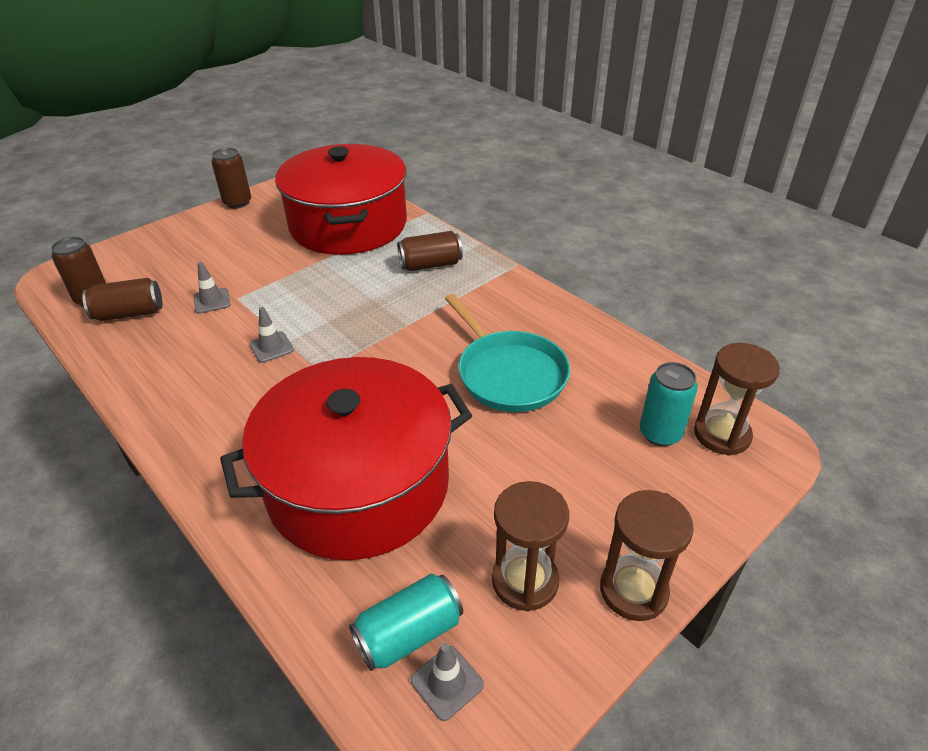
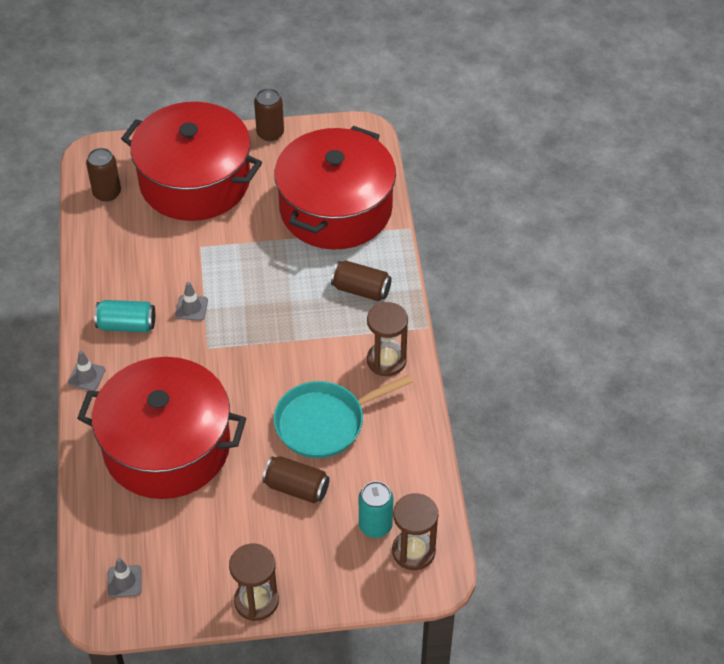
camera: 35 degrees right, 10 degrees up
brown can [82,278,162,321] -> brown can moved to [262,456,330,503]
grey traffic cone [194,262,231,314] -> grey traffic cone moved to [68,350,105,391]
turquoise can [349,574,463,671] -> turquoise can moved to [94,300,155,332]
turquoise pan [445,294,570,412] -> turquoise pan turned 60 degrees clockwise [274,375,412,458]
brown hourglass [492,481,569,612] -> brown hourglass moved to [367,302,408,376]
none -> red pot [121,102,262,221]

